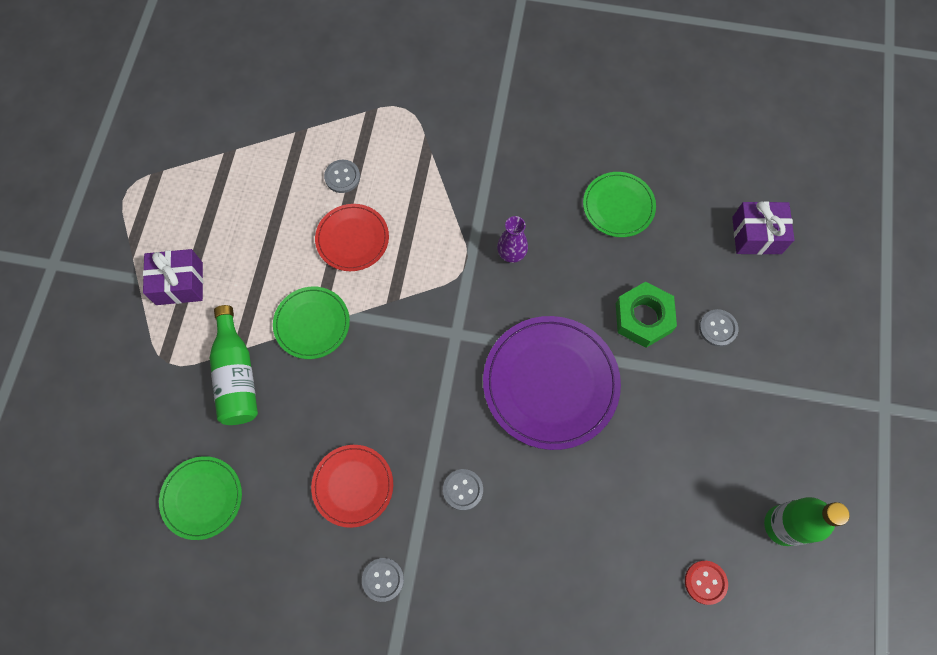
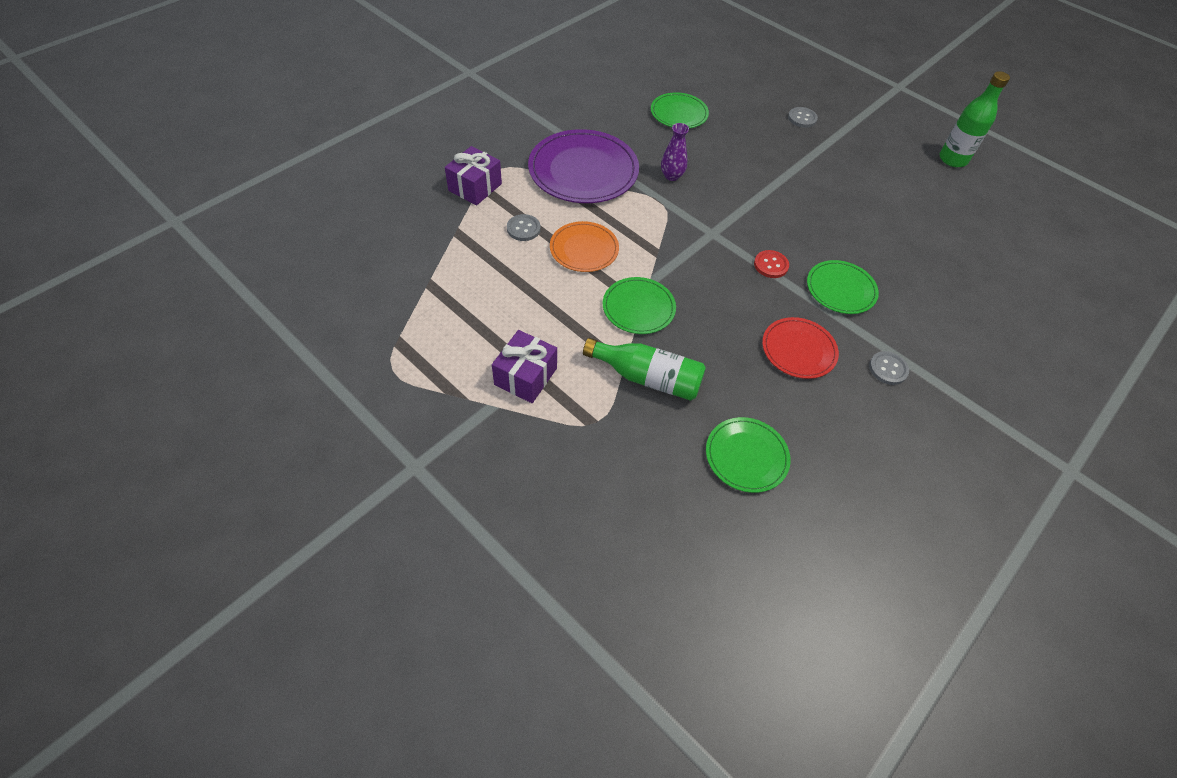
camera: 60 degrees left, 15 degrees down
red plate [315,204,389,271] -> orange plate [550,221,619,272]
grey button [443,469,483,511] -> green plate [807,260,879,314]
purple plate [483,316,621,450] -> purple plate moved to [528,129,639,203]
green nut [616,282,677,348] -> none
red button [685,561,728,605] -> red button moved to [754,250,789,278]
purple gift [732,201,795,255] -> purple gift moved to [445,146,502,205]

